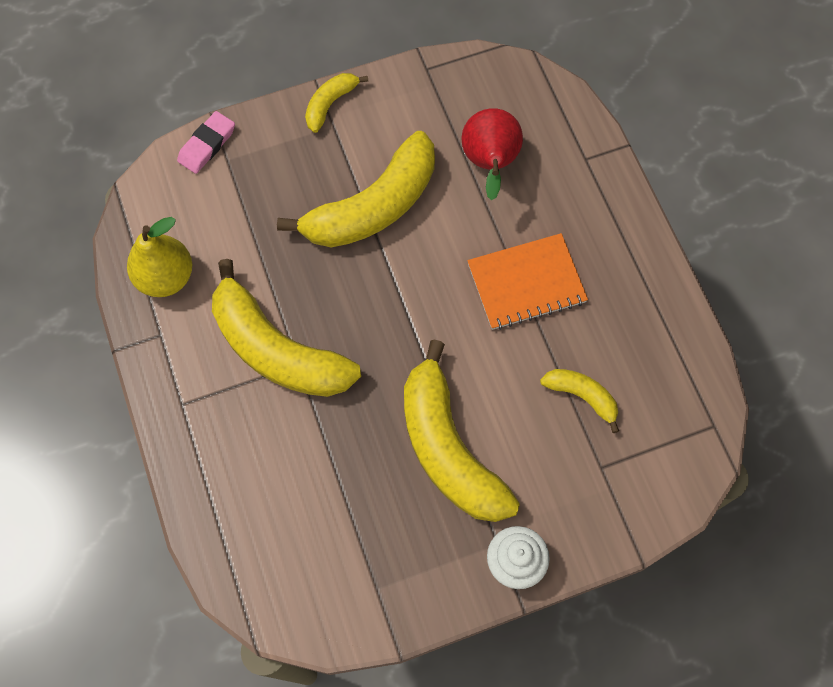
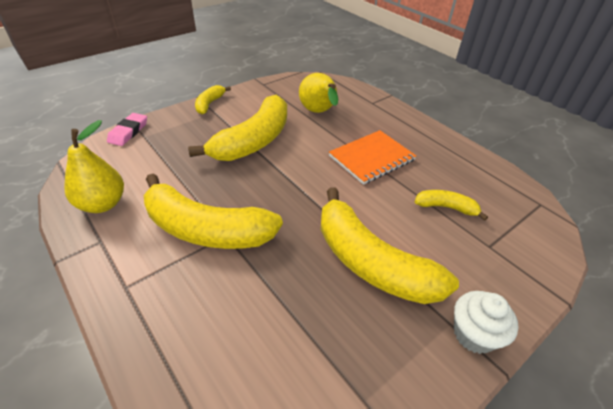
camera: 20 degrees left, 25 degrees down
red pear [461,108,523,200] -> yellow pear [299,73,338,113]

